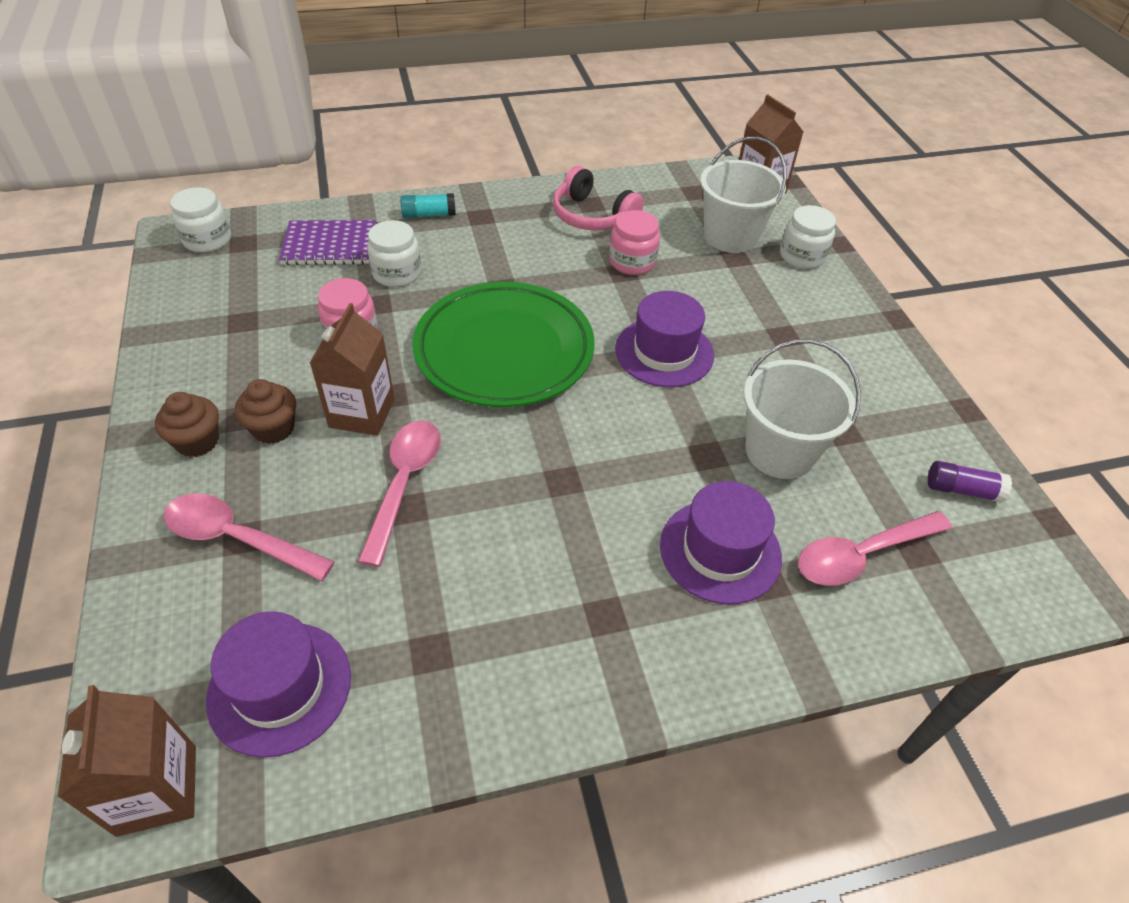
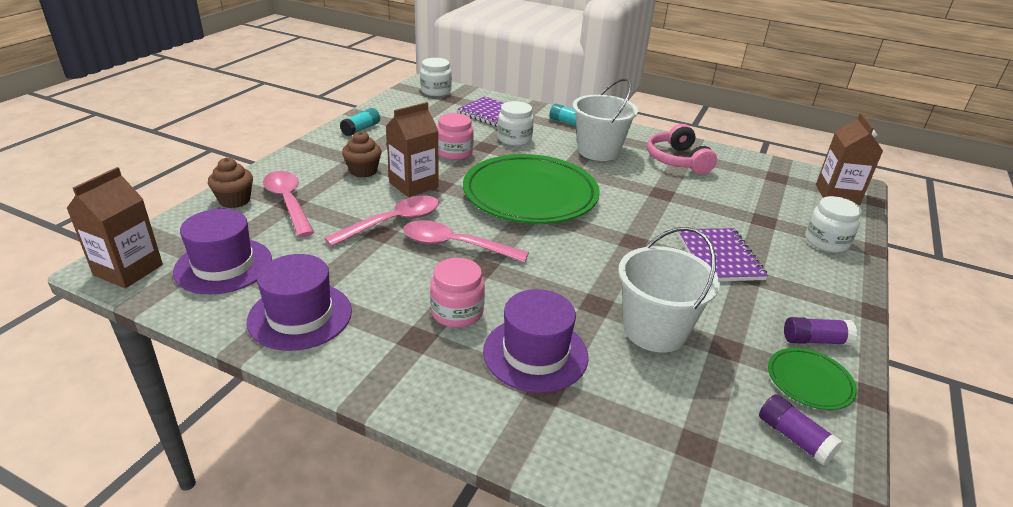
camera: 40 degrees right, 15 degrees down
brown cupcake [155,392,219,457] -> brown cupcake moved to [208,158,253,208]
pink jar [609,210,660,275] -> pink jar moved to [430,258,485,328]
purple hat [615,291,714,387] -> purple hat moved to [247,254,352,351]
white bucket [700,137,787,253] -> white bucket moved to [573,78,638,161]
pink spoon [798,511,952,586] -> pink spoon moved to [403,220,529,262]
none -> turquoise glue stick [340,108,380,136]
none -> purple notebook [678,228,768,281]
none -> green plate [768,348,857,410]
none -> purple glue stick [784,317,857,345]

